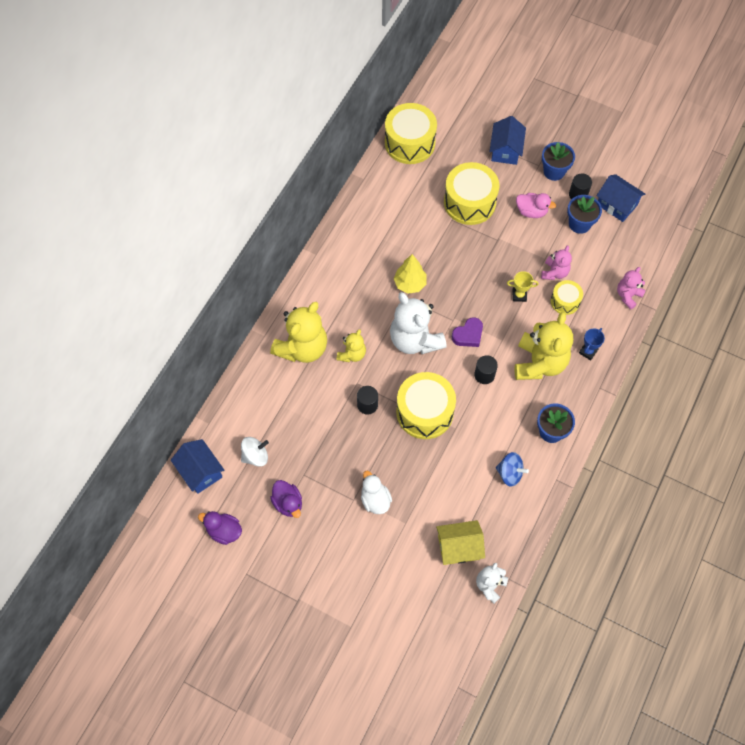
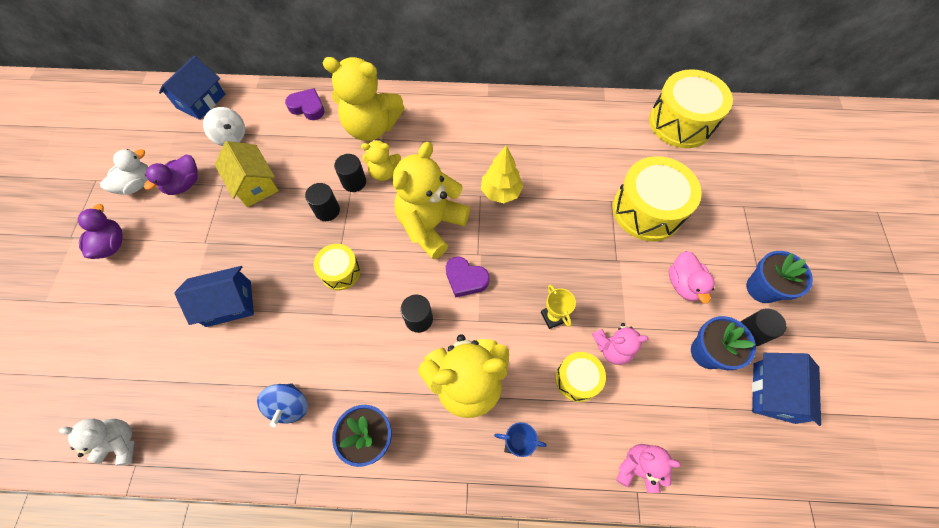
camera: 65 degrees right, 0 degrees up
purple duck [198,511,242,545] -> purple duck moved to [78,204,123,259]
white duck [361,471,392,514] -> white duck moved to [100,149,148,195]
white teddy bear [390,292,447,354] -> yellow teddy bear [393,142,470,259]
yellow drum [396,372,456,439] -> yellow drum [314,244,361,290], size x0.54
yellow house [436,520,485,565] -> yellow house moved to [215,141,279,207]
blue house [489,116,526,165] -> blue house moved to [174,266,254,327]
none -> purple heart [285,88,325,120]
none -> black cylinder [334,154,366,192]

